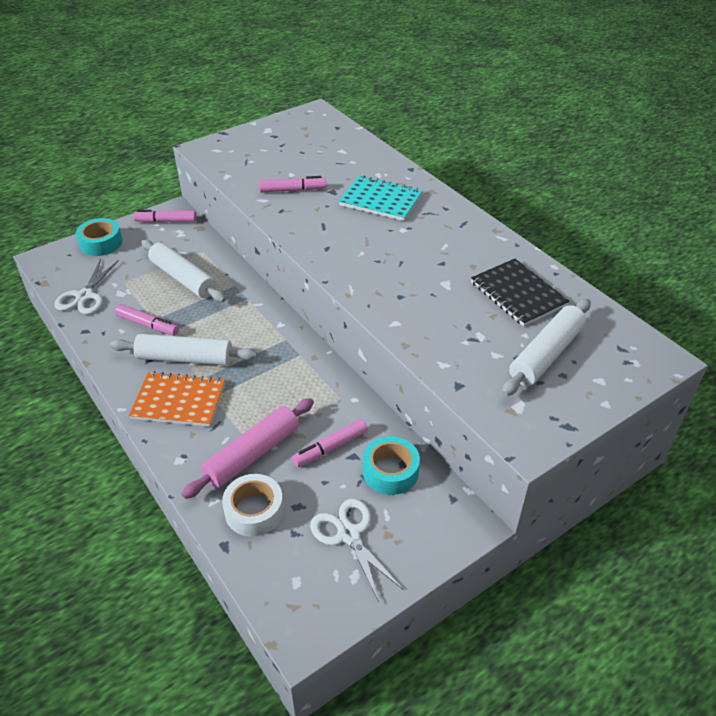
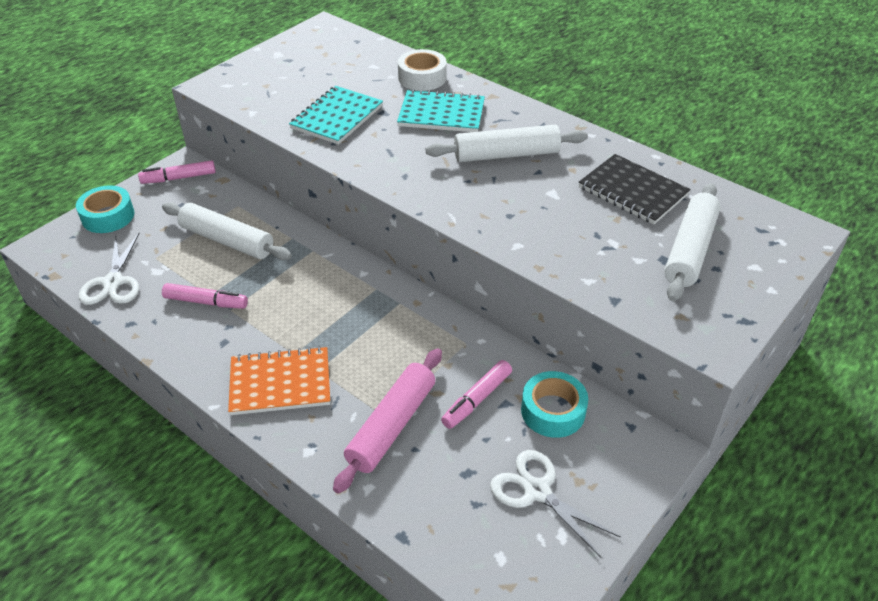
camera: 15 degrees left, 0 degrees up
white rolling pin [110,334,257,366] -> white rolling pin moved to [426,125,588,162]
white tape [222,474,284,537] -> white tape moved to [398,49,447,91]
pink marker [259,176,326,193] -> turquoise notebook [289,86,383,145]

